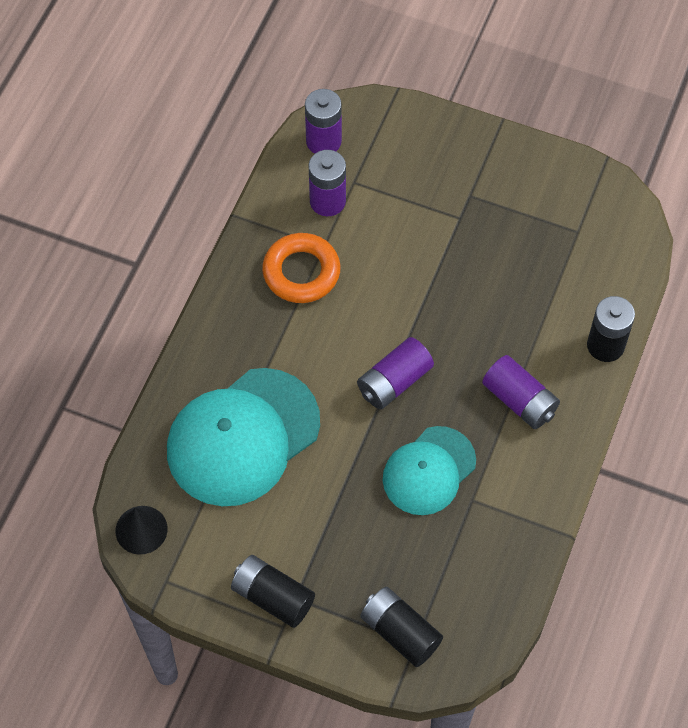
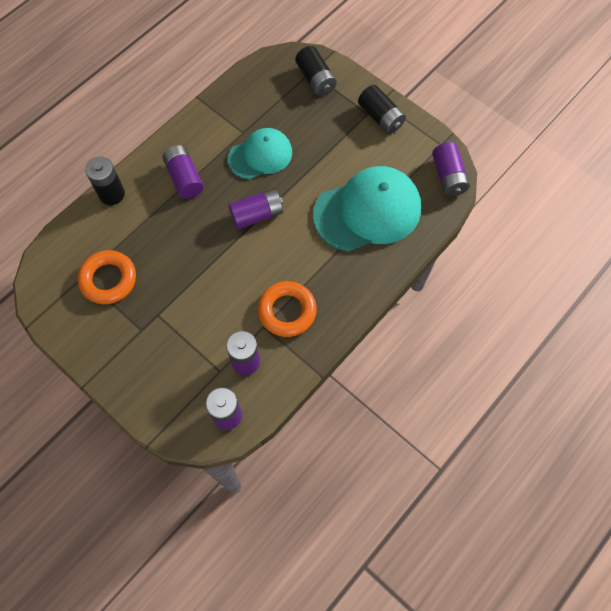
camera: 160 degrees left, 5 degrees up
black cone [116,506,168,555] -> purple battery [432,142,470,197]
none -> orange ring [78,250,136,304]

